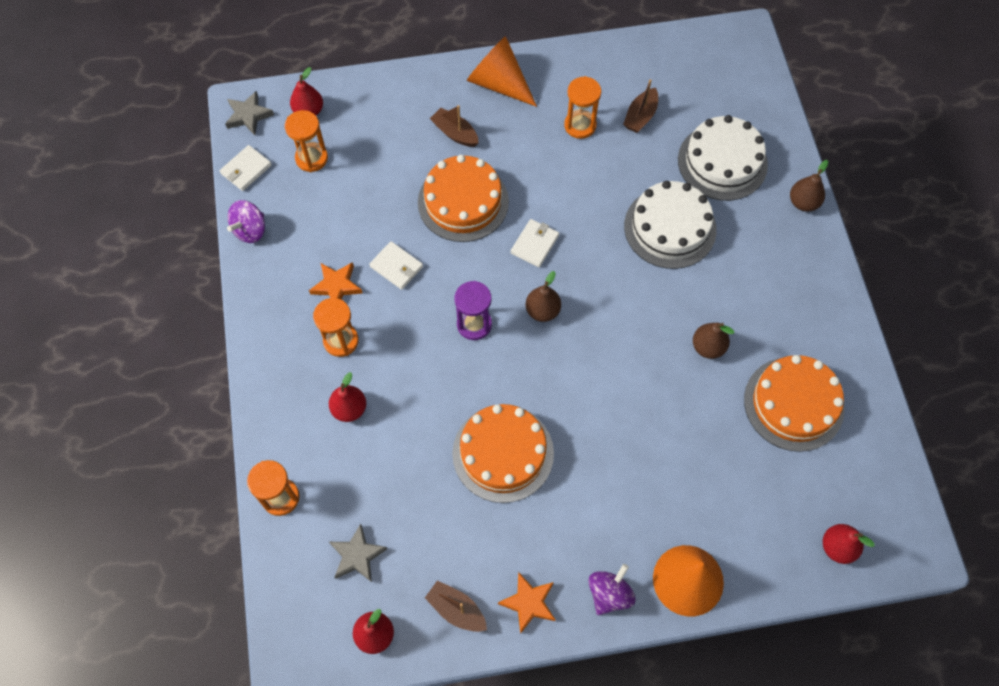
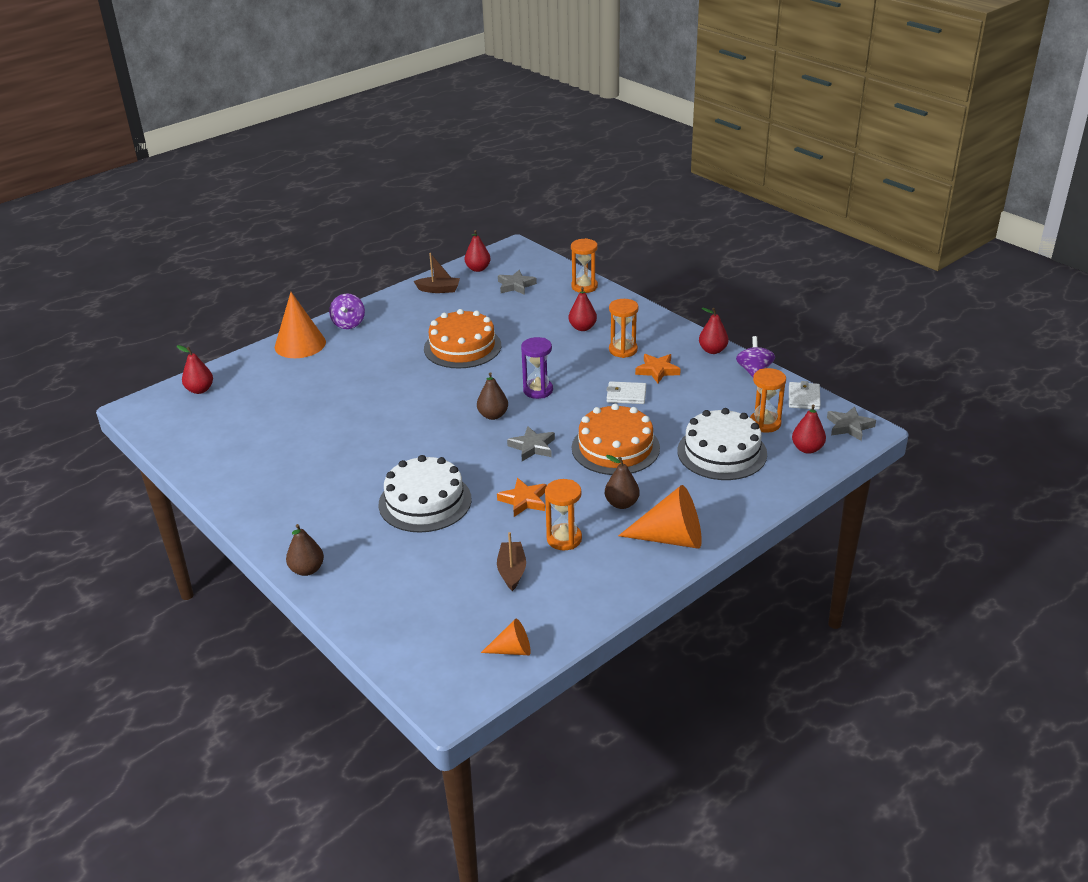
camera: 150 degrees right, 30 degrees down
brown boat [430,105,479,147] -> none
orange star [498,572,556,634] -> orange star moved to [497,478,547,517]
white wallet [511,219,559,267] -> grey star [507,426,555,461]
white cake [678,115,768,201] -> white cake moved to [677,408,767,480]
brown pear [693,323,734,359] -> brown pear moved to [605,455,640,509]
orange cake [744,355,844,452] -> none
none -> orange cone [481,619,531,655]
none -> red pear [699,308,728,354]

